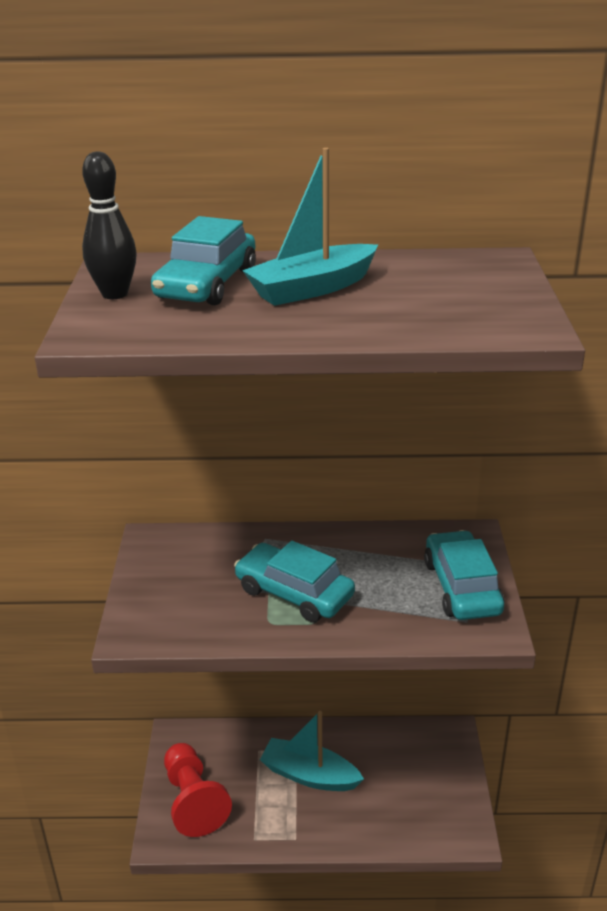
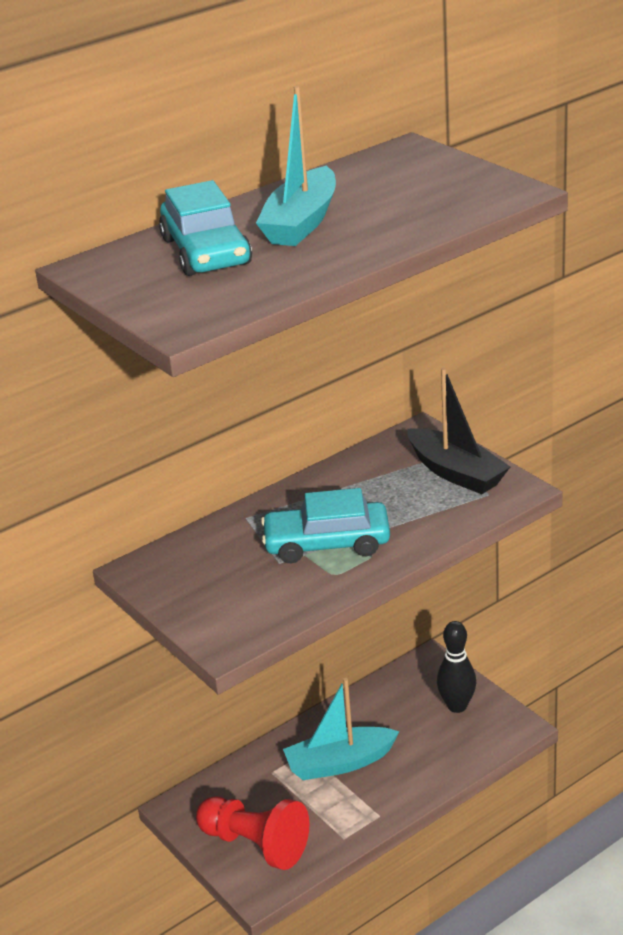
camera: 35 degrees left, 0 degrees up
black bowling pin [82,152,137,299] -> black bowling pin moved to [437,621,476,713]
turquoise car [424,530,504,620] -> black boat [407,368,510,494]

